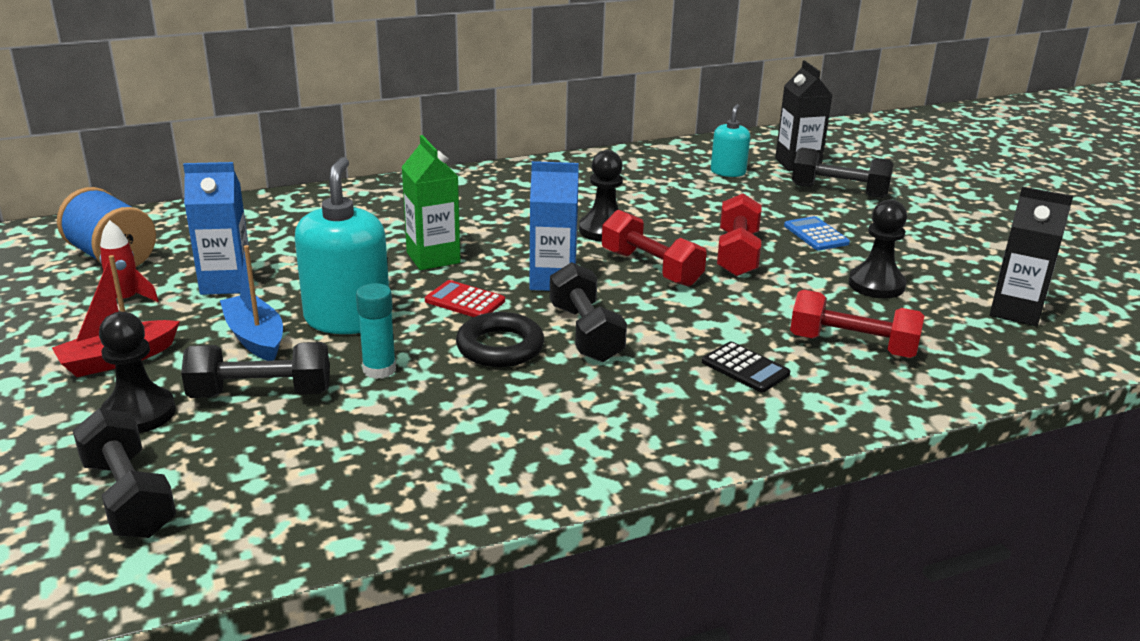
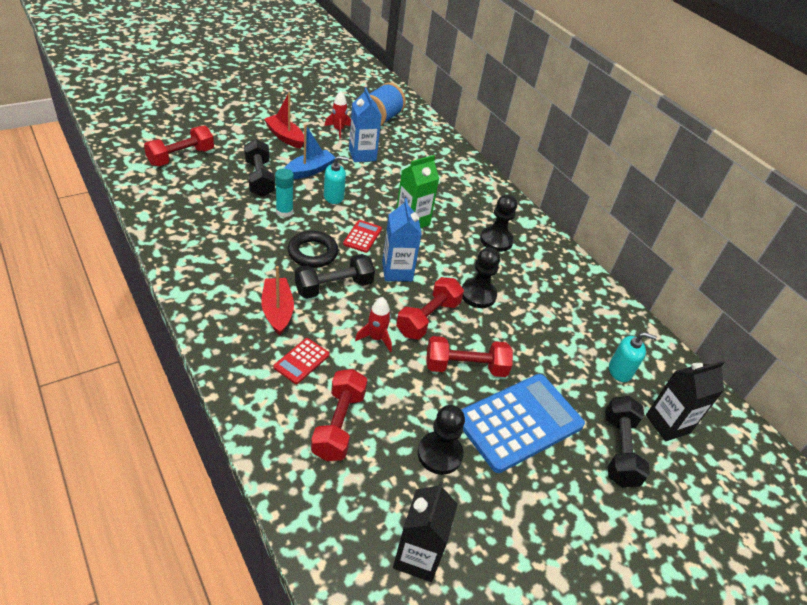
camera: 75 degrees right, 15 degrees up
black dumbbell [73,408,176,538] -> red dumbbell [144,126,214,166]
black pawn [99,312,176,433] -> black pawn moved to [480,194,517,252]
turquoise soap dispenser [295,157,389,334] -> turquoise soap dispenser [324,156,349,204], size x0.55
black calculator [702,341,790,393] -> red calculator [274,338,330,384]
blue calculator [784,216,850,250] -> blue calculator [461,374,585,473], size x2.21
none -> red boat [261,266,294,335]
none -> red rocket [355,297,392,352]

